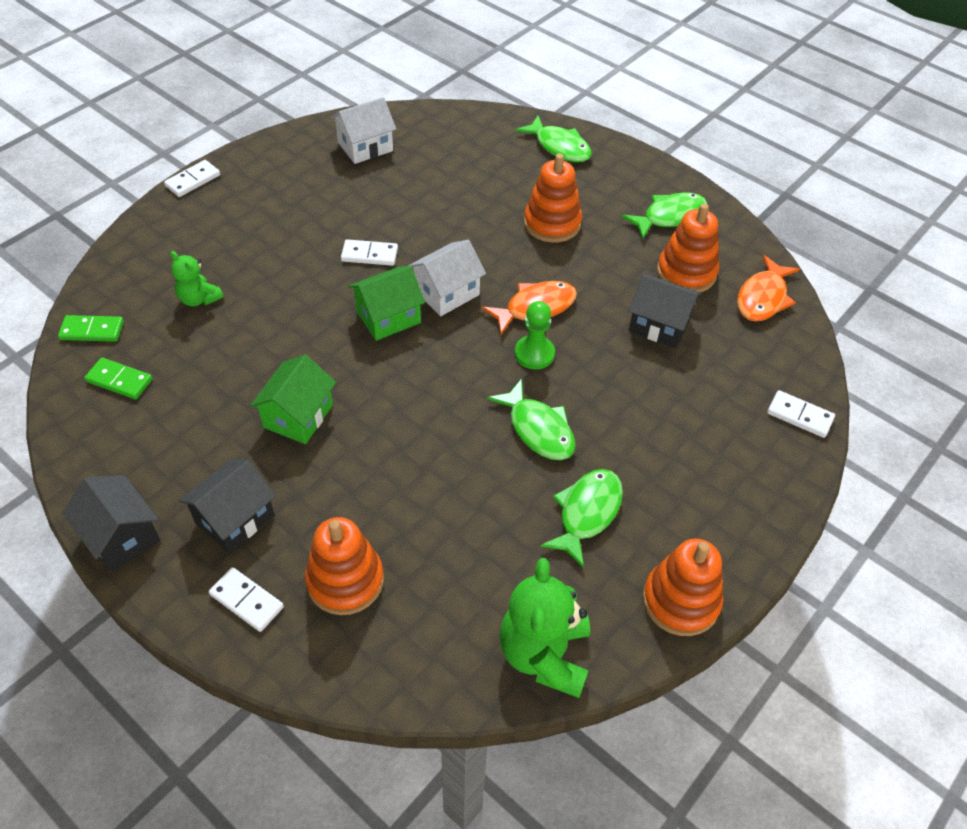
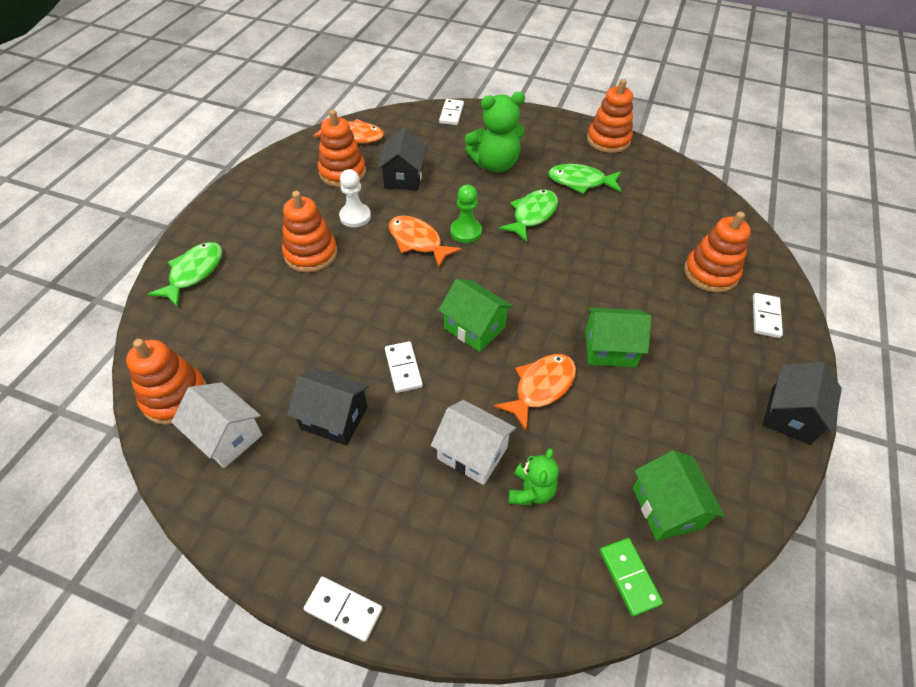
camera: 110 degrees left, 0 degrees up
green domino [84,358,153,399] -> green house [633,450,725,541]
black house [179,459,276,553] -> black house moved to [287,368,369,446]
white house [408,240,486,316] -> white house moved to [431,400,516,485]
green teddy bear [500,558,590,698] -> green teddy bear moved to [465,92,525,173]
green fish [622,192,707,239] -> none
none -> orange stacking toy [126,339,206,425]
none -> white pawn [339,169,371,227]
none -> orange fish [494,354,576,430]

